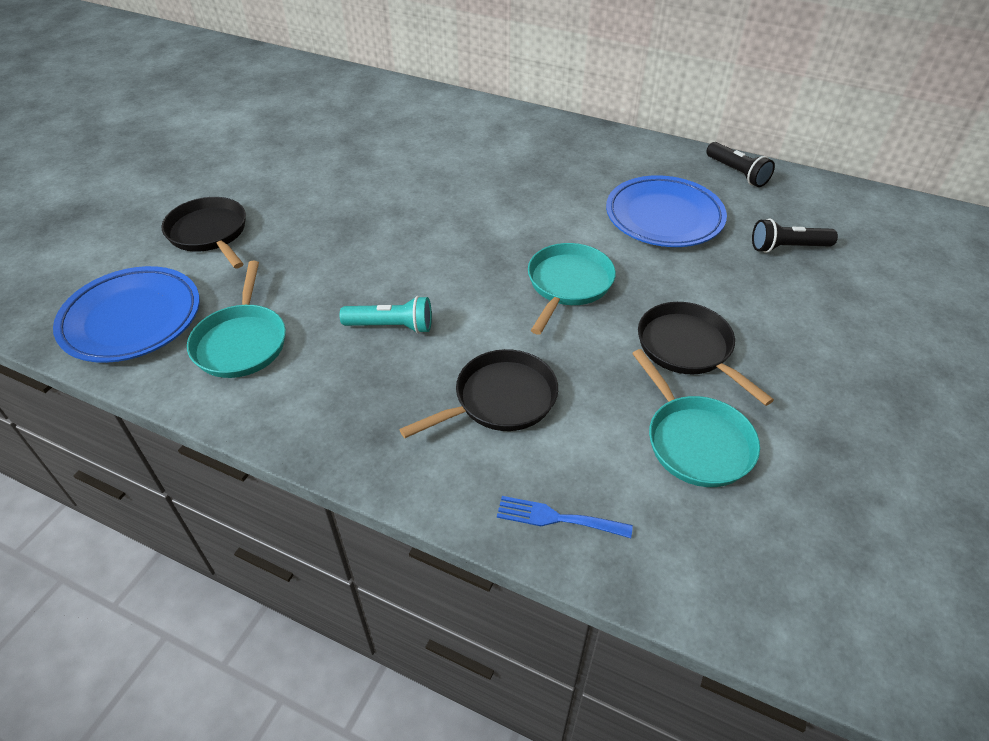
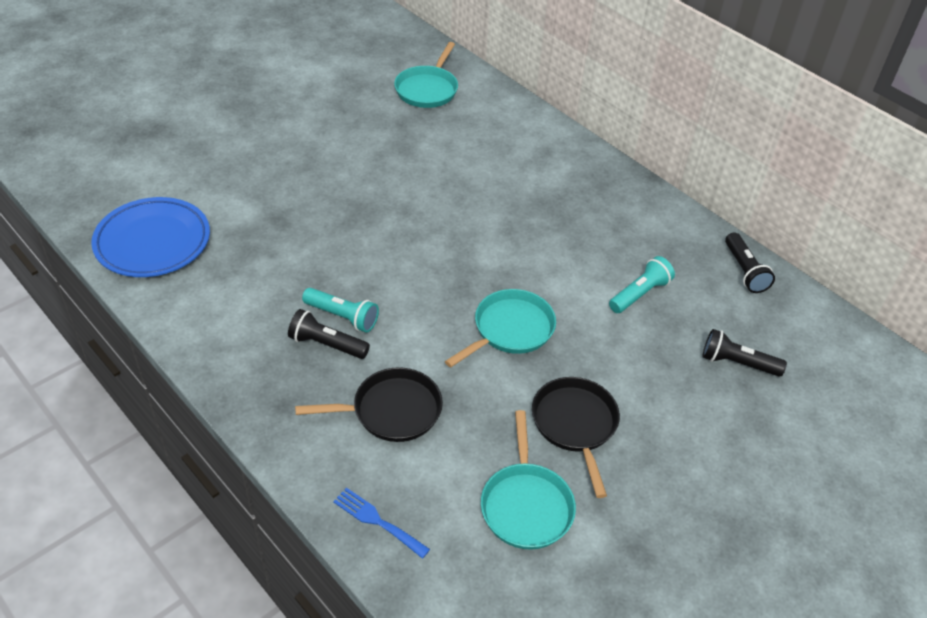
camera: 20 degrees right, 0 degrees up
black pan [161,197,246,269] -> none
turquoise pan [187,261,286,378] -> turquoise pan moved to [394,42,458,108]
blue plate [606,175,727,247] -> turquoise flashlight [609,256,675,313]
none -> black flashlight [288,309,370,359]

